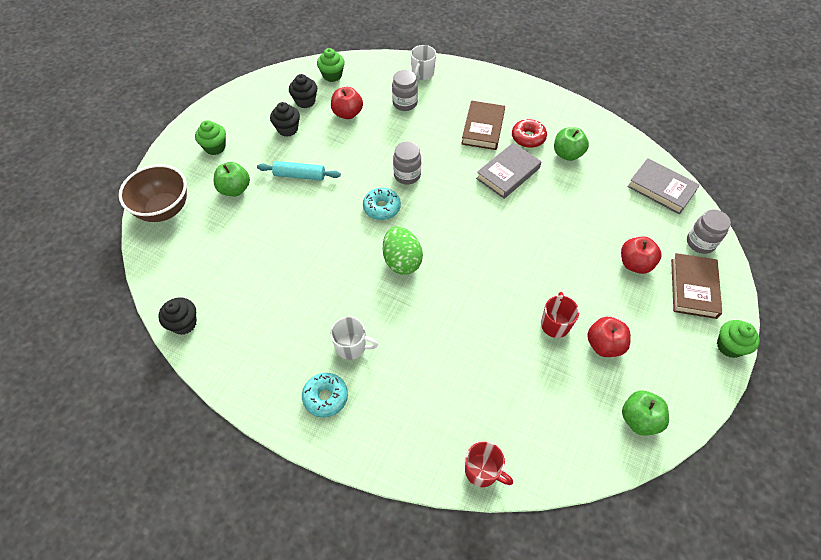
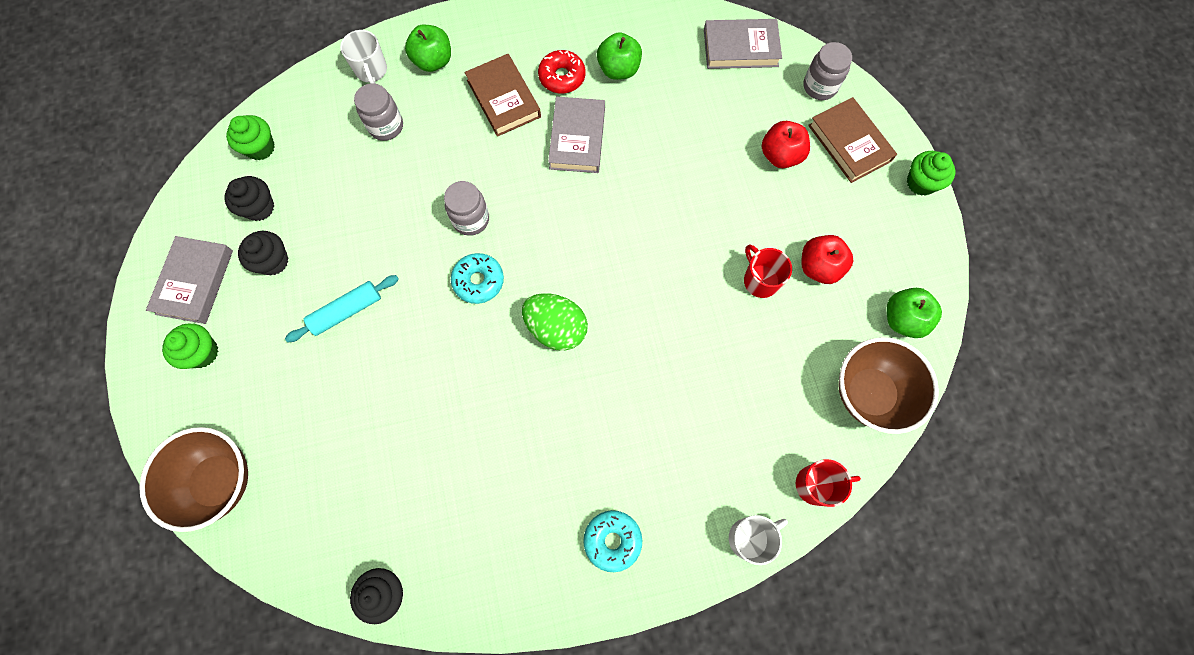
camera: 40 degrees left, 15 degrees up
green apple [214,162,250,196] -> green apple moved to [405,25,451,72]
white mug [330,317,378,360] -> white mug moved to [729,515,788,565]
red apple [331,87,363,119] -> none
none -> grey book [146,236,233,324]
none -> brown bowl [838,337,939,434]

